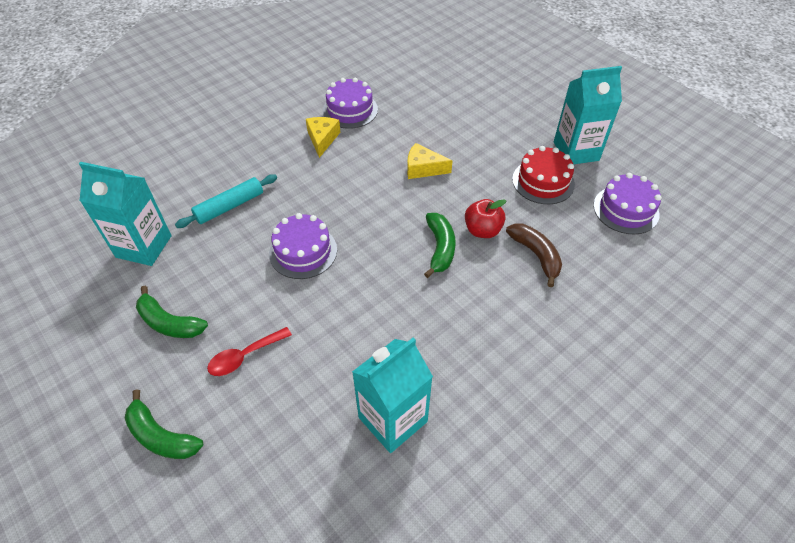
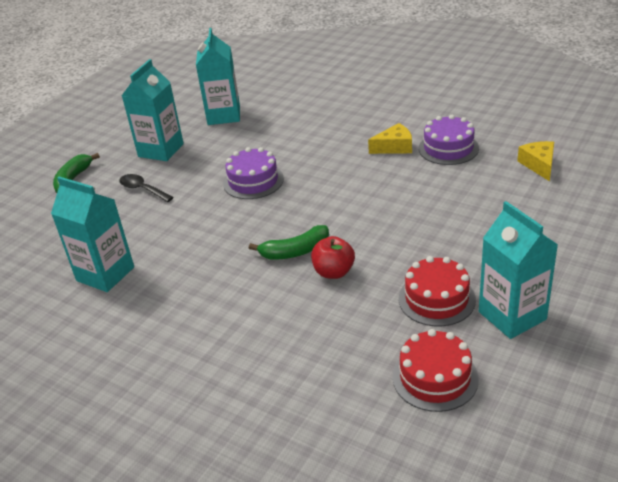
camera: 75 degrees right, 15 degrees down
green banana [136,286,208,338] -> turquoise carton [122,59,184,161]
turquoise rolling pin [175,174,277,228] -> none
red spoon [207,327,292,376] -> black spoon [119,174,174,202]
yellow cheese [407,143,453,179] -> yellow cheese moved to [517,141,554,181]
brown banana [506,223,562,287] -> none
purple cake [593,173,662,234] -> red cake [392,329,479,412]

